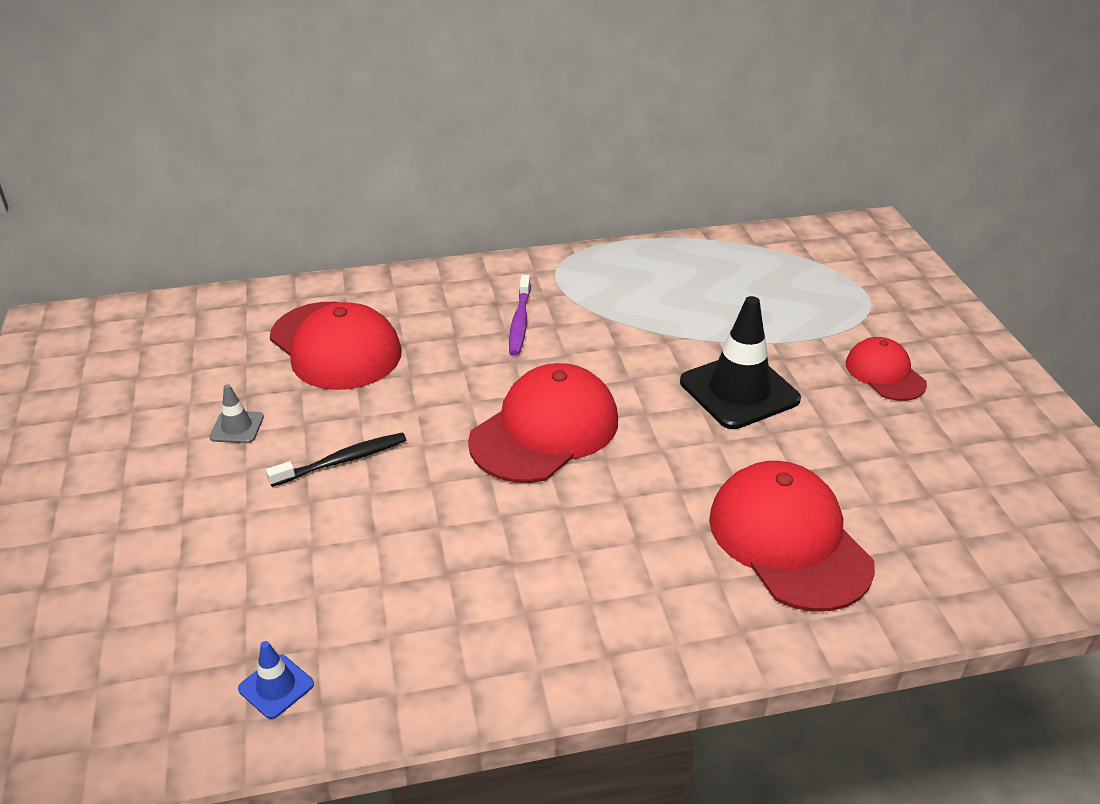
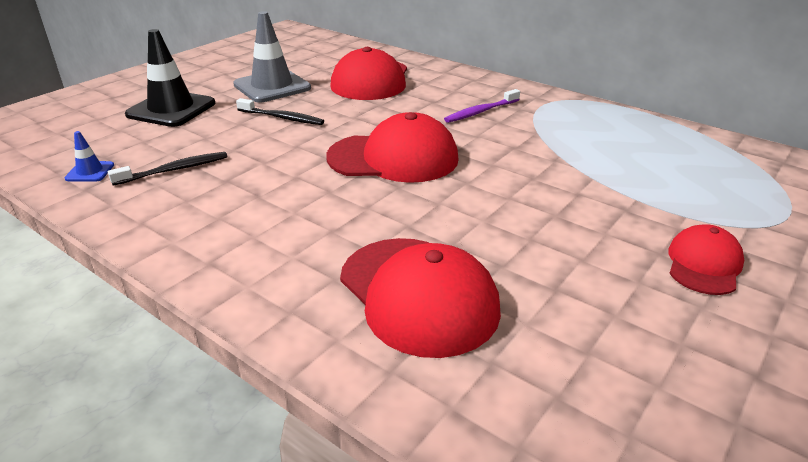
camera: 50 degrees right, 5 degrees down
grey traffic cone [209,384,264,443] -> grey traffic cone [233,11,311,102], size x2.16
black traffic cone [680,296,801,429] -> black traffic cone moved to [125,29,215,127]
red cap [709,461,875,611] -> red cap turned 120 degrees clockwise [340,238,501,358]
none -> black toothbrush [108,152,227,186]

